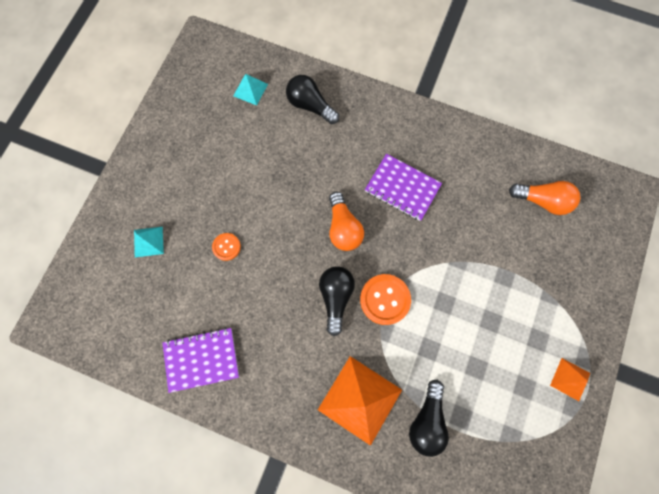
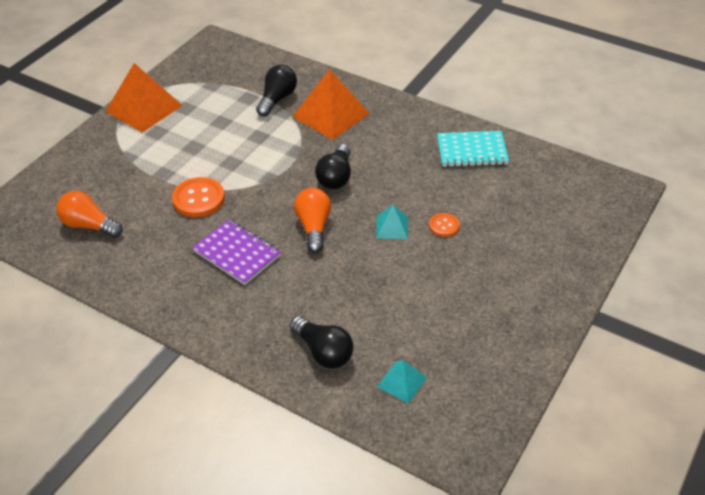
camera: 170 degrees left, 30 degrees down
turquoise pyramid [134,226,164,257] -> turquoise pyramid moved to [376,205,408,239]
purple notebook [163,327,239,393] -> turquoise notebook [437,131,509,167]
orange button [360,274,411,325] -> orange button moved to [172,177,225,217]
orange pyramid [550,358,590,401] -> orange pyramid [105,63,183,133], size x1.98

